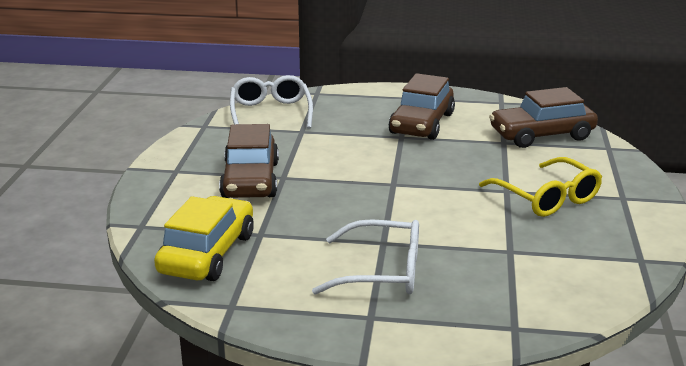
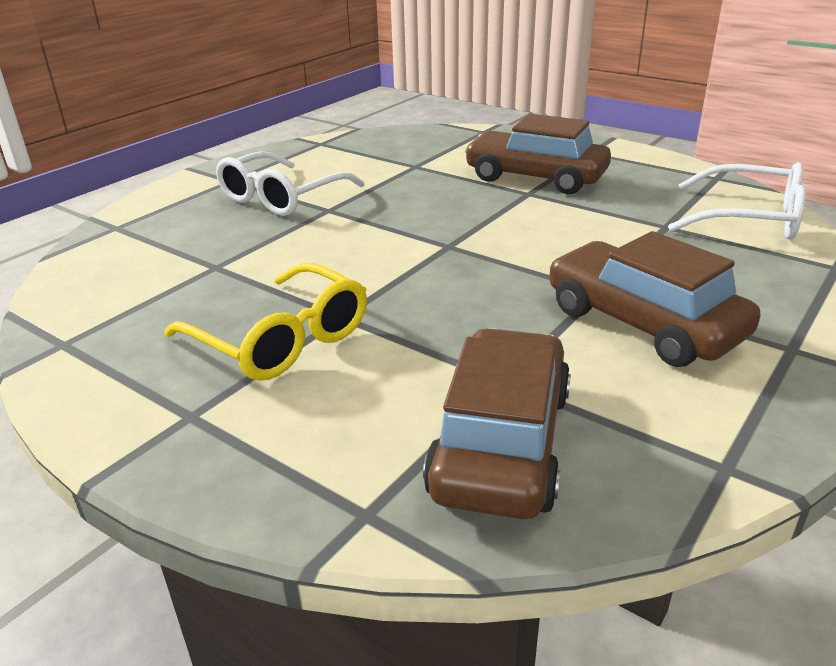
camera: 120 degrees right, 5 degrees up
yellow car [154,196,254,281] -> none
yellow glasses [479,157,602,217] -> yellow glasses turned 135 degrees counterclockwise [164,262,367,381]

